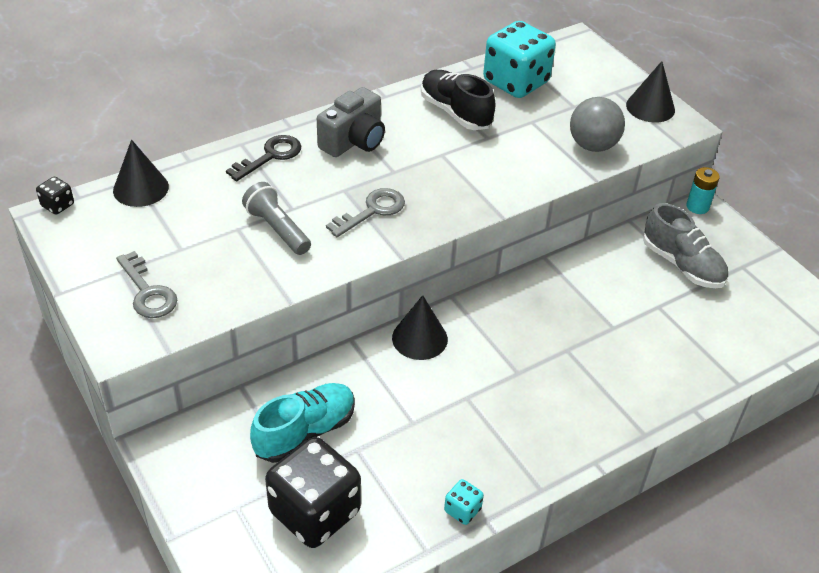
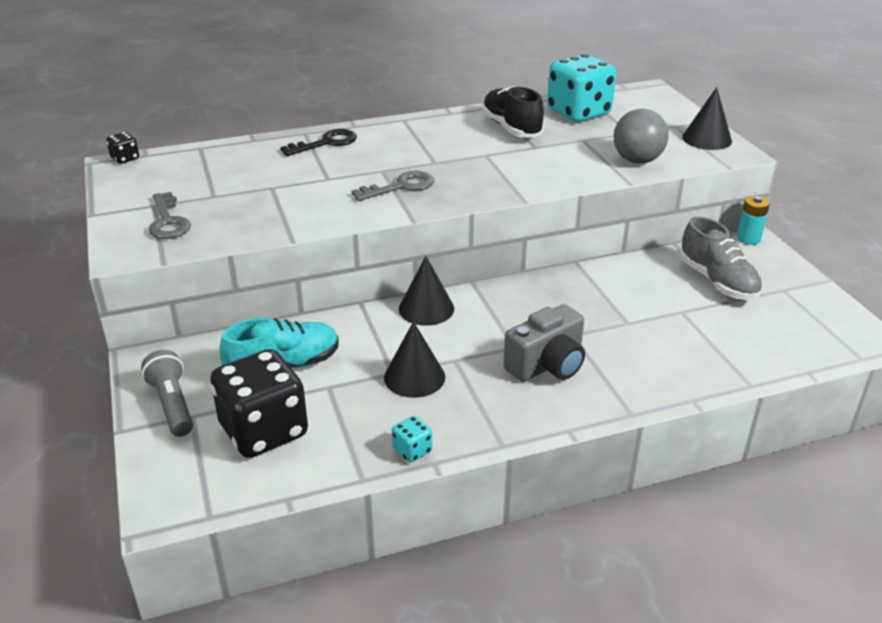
camera: 15 degrees right, 10 degrees down
black cone [113,140,169,207] -> black cone moved to [384,321,445,398]
grey flashlight [242,182,311,255] -> grey flashlight moved to [141,350,193,437]
grey camera [317,87,385,157] -> grey camera moved to [504,304,585,382]

